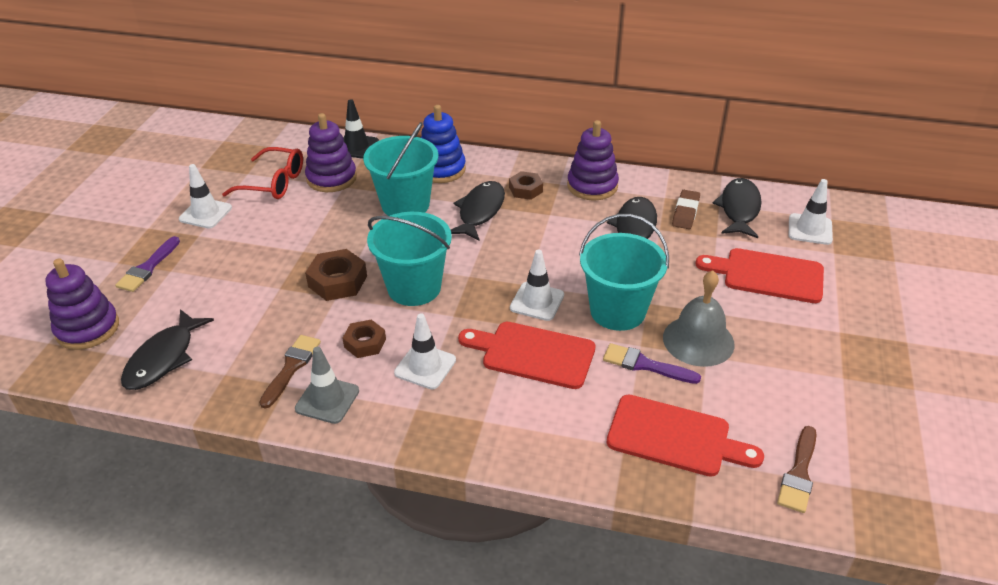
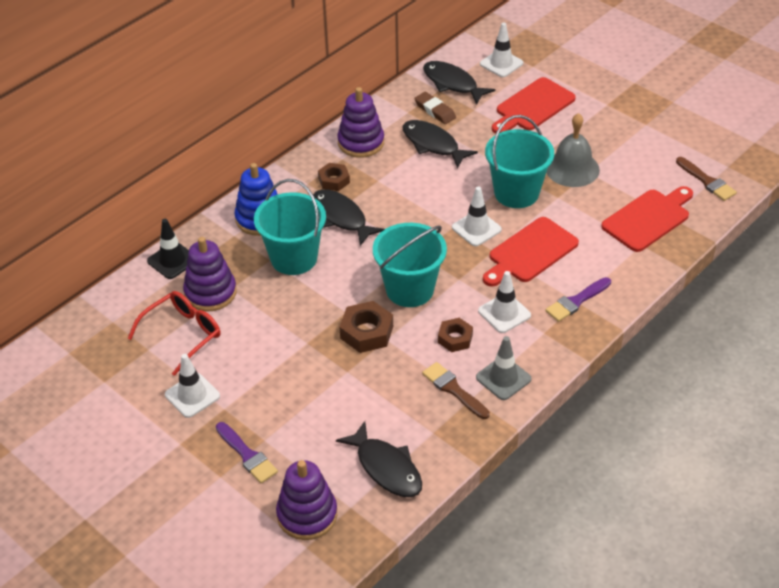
camera: 60 degrees left, 5 degrees up
purple brush [603,343,701,384] -> purple brush moved to [545,277,611,322]

